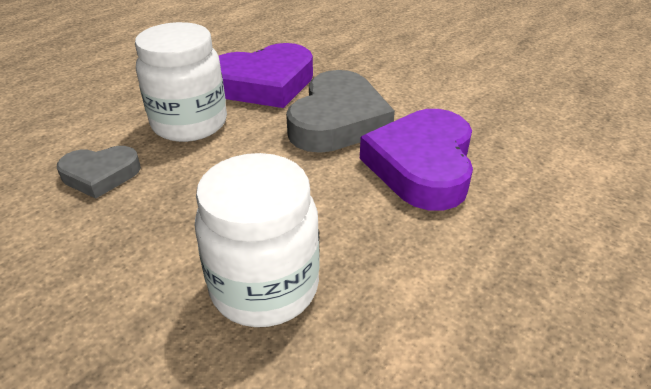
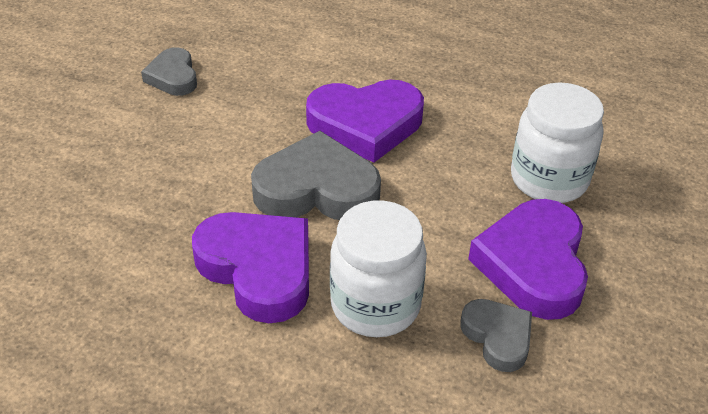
camera: 110 degrees left, 5 degrees up
none -> grey heart [141,47,197,96]
none -> purple heart [468,199,588,320]

